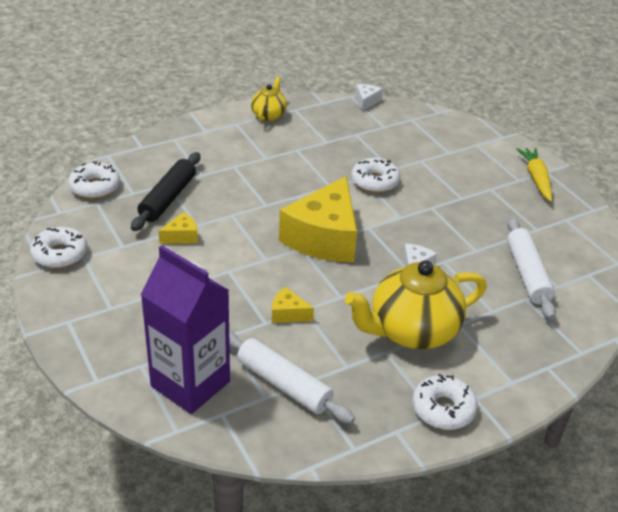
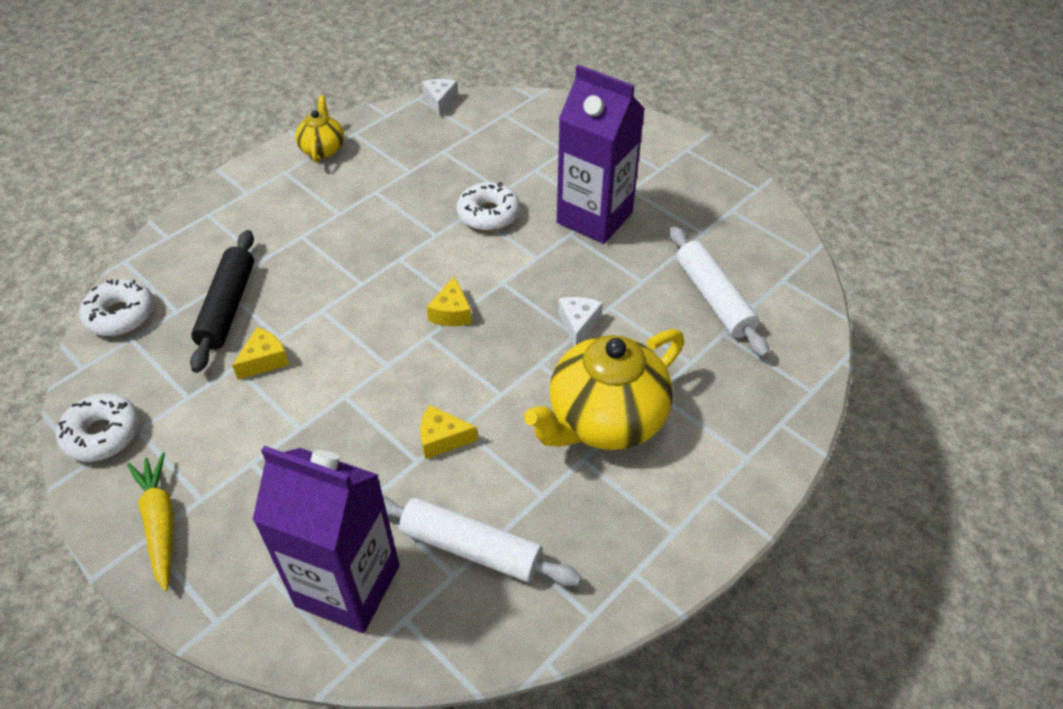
camera: 15 degrees left, 10 degrees up
yellow cheese [279,176,357,262] -> yellow cheese [427,276,472,326], size x0.42
white donut [412,374,478,430] -> none
yellow carrot [516,148,552,202] -> yellow carrot moved to [127,452,174,591]
none -> purple carton [557,65,645,244]

